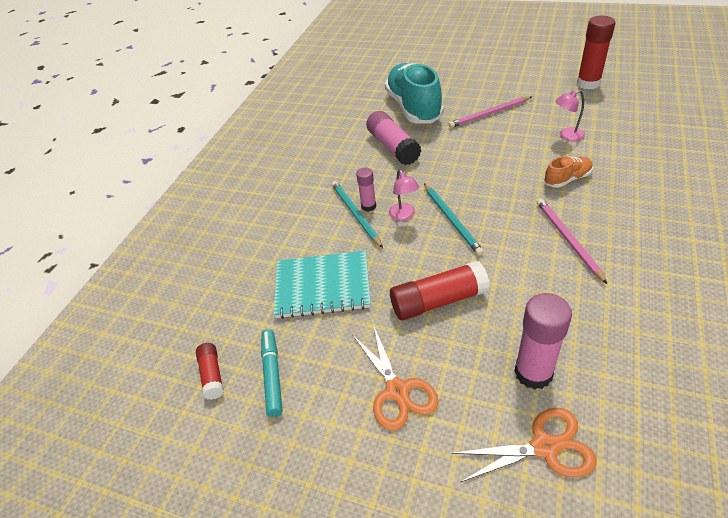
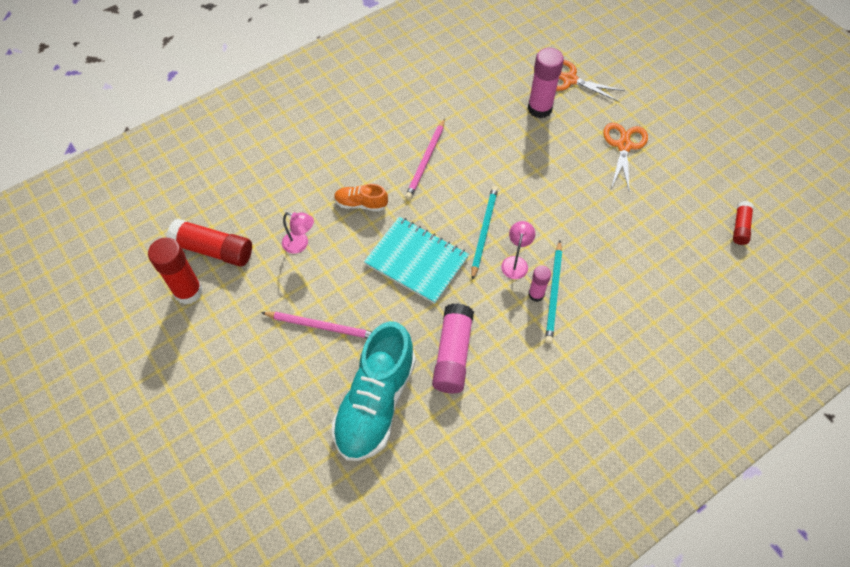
camera: 150 degrees left, 15 degrees up
turquoise marker [261,329,283,417] -> none
turquoise notebook [274,250,371,319] -> turquoise notebook moved to [364,217,469,304]
red glue stick [390,261,490,320] -> red glue stick moved to [167,219,252,266]

